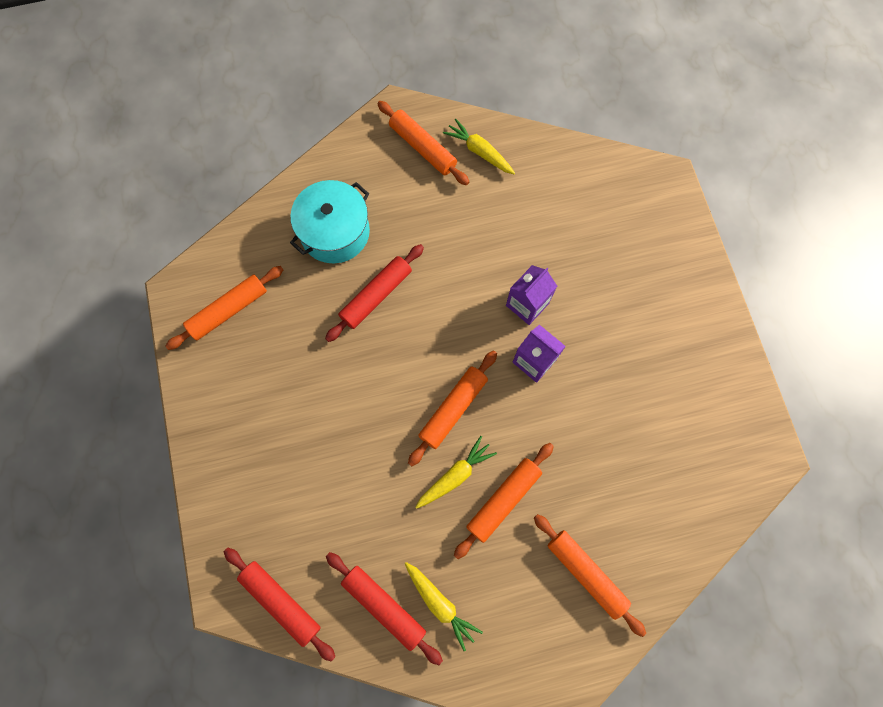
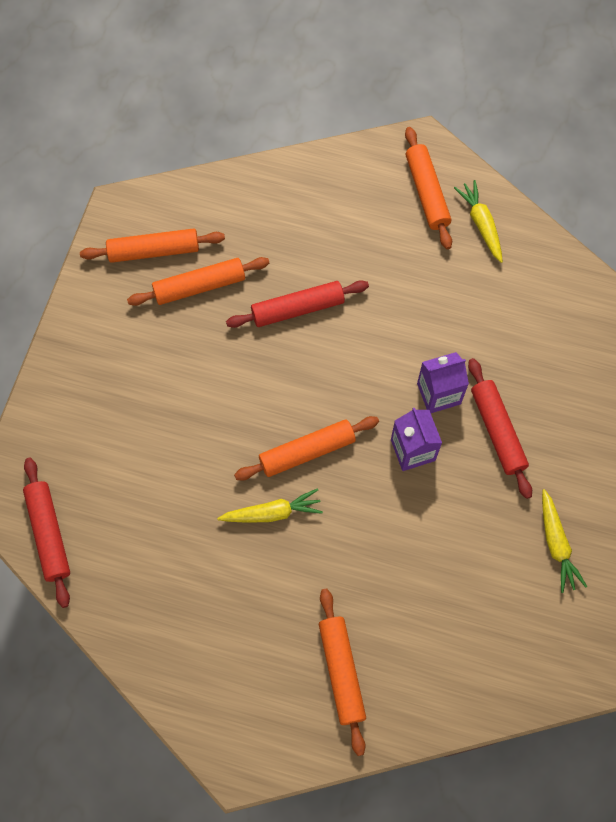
camera: 30 degrees right, 5 degrees down
turquoise pot [290,180,370,263] -> none
red rolling pin [326,552,443,665] -> red rolling pin moved to [468,358,532,499]
yellow carrot [405,562,483,651] -> yellow carrot moved to [542,489,587,593]
orange rolling pin [454,443,554,559] -> orange rolling pin moved to [127,257,269,306]

